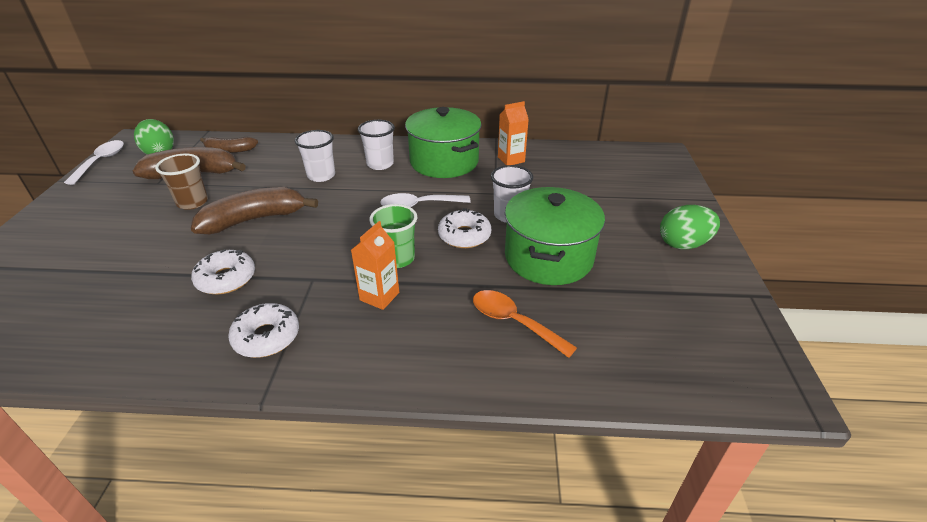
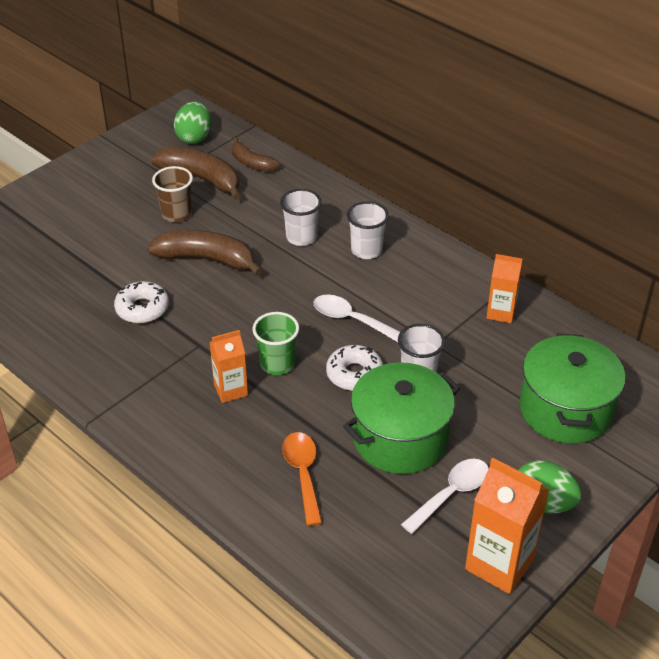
camera: 40 degrees right, 5 degrees up
white spoon [64,140,124,185] -> white spoon moved to [401,459,489,534]
white donut [228,303,299,358] -> none
green pot [405,107,481,178] -> green pot moved to [520,333,625,443]
none -> orange carton [465,458,550,594]

